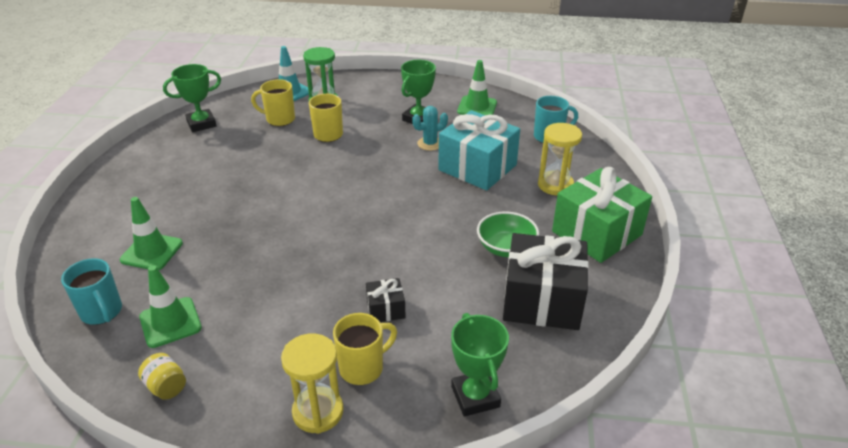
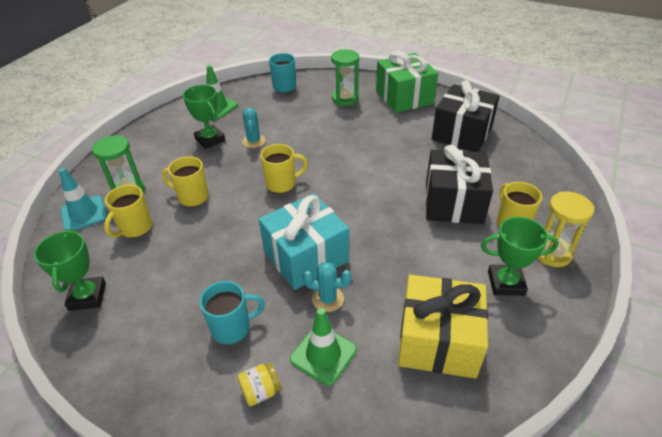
camera: 70 degrees left, 5 degrees up
turquoise mug [61,258,122,325] -> turquoise mug moved to [200,281,265,344]
yellow jar [138,353,186,400] -> yellow jar moved to [238,362,281,406]
green traffic cone [139,265,202,348] -> yellow gift [398,275,488,379]
black gift [366,278,406,322] -> black gift [425,145,493,224], size x2.19
turquoise gift [438,110,520,191] -> turquoise gift moved to [259,193,349,290]
green trophy [451,313,509,417] -> green trophy moved to [481,217,559,296]
green bowl [477,212,539,257] -> none
yellow hourglass [538,123,582,195] -> green hourglass [331,49,359,106]
none -> yellow mug [260,144,308,193]
none -> turquoise cactus [303,262,352,312]

